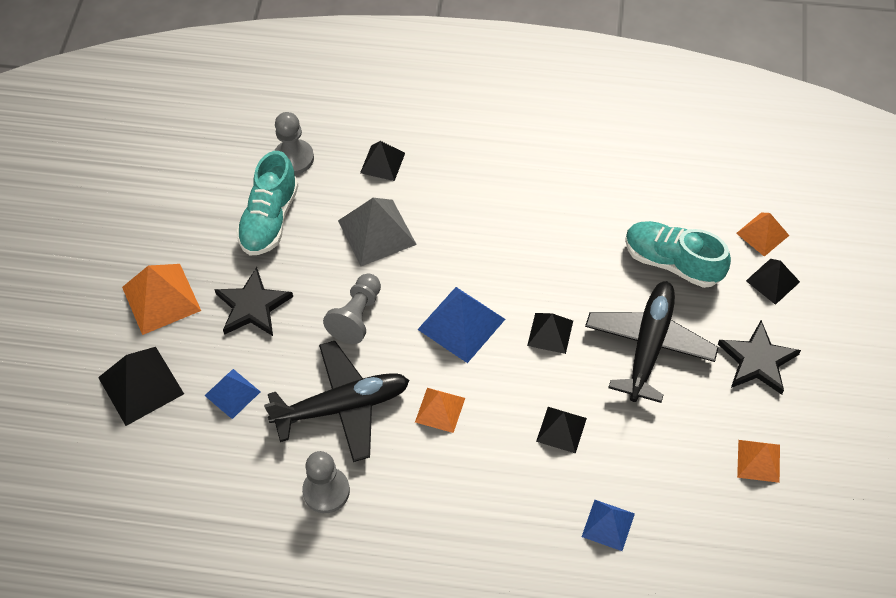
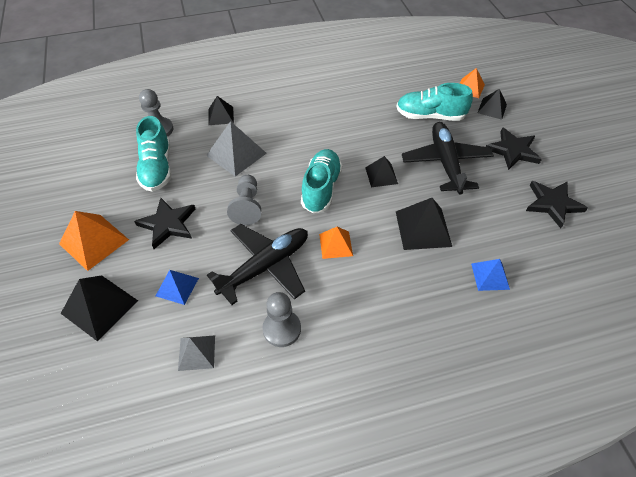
camera: 25 degrees left, 5 degrees down
blue pyramid [417,287,505,363] -> turquoise shoe [301,149,342,213]
black pyramid [536,407,587,454] -> black pyramid [396,198,452,250], size x1.62
orange pyramid [737,440,780,483] -> black star [526,181,588,228]
none -> grey pyramid [178,335,215,371]

